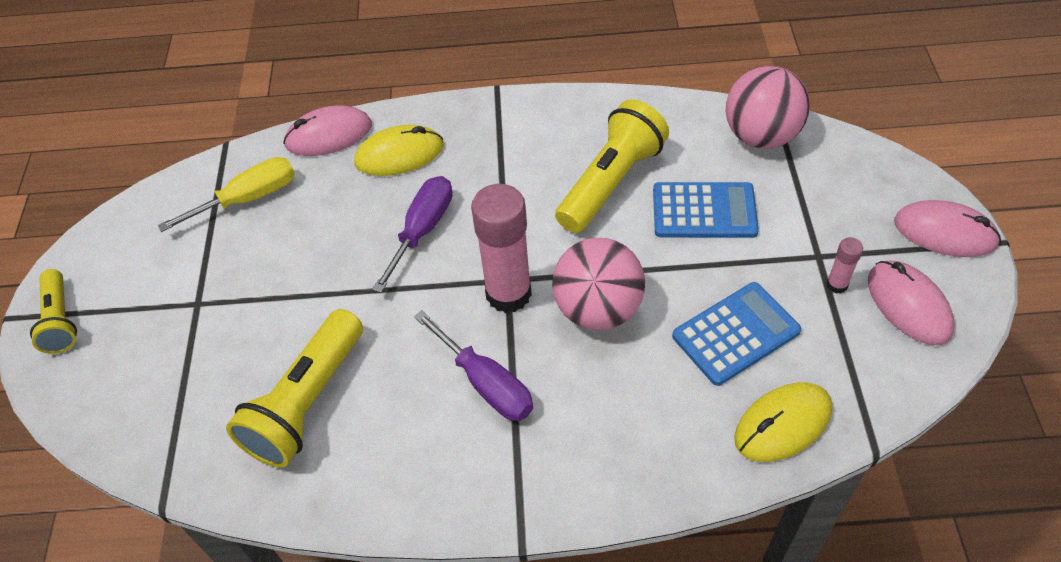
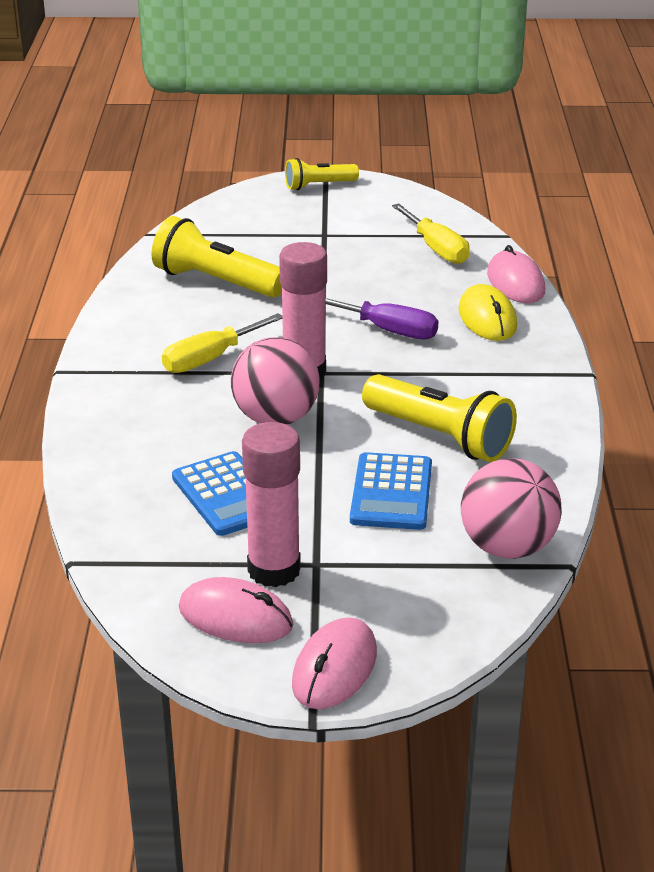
camera: 90 degrees right, 20 degrees down
purple screwdriver [414,310,533,421] -> yellow screwdriver [162,313,282,373]
yellow mouse [734,382,832,462] -> none
pink glue stick [826,237,863,294] -> pink glue stick [242,422,301,587], size x2.22
pink mouse [868,260,955,345] -> pink mouse turned 45 degrees clockwise [179,577,293,643]

